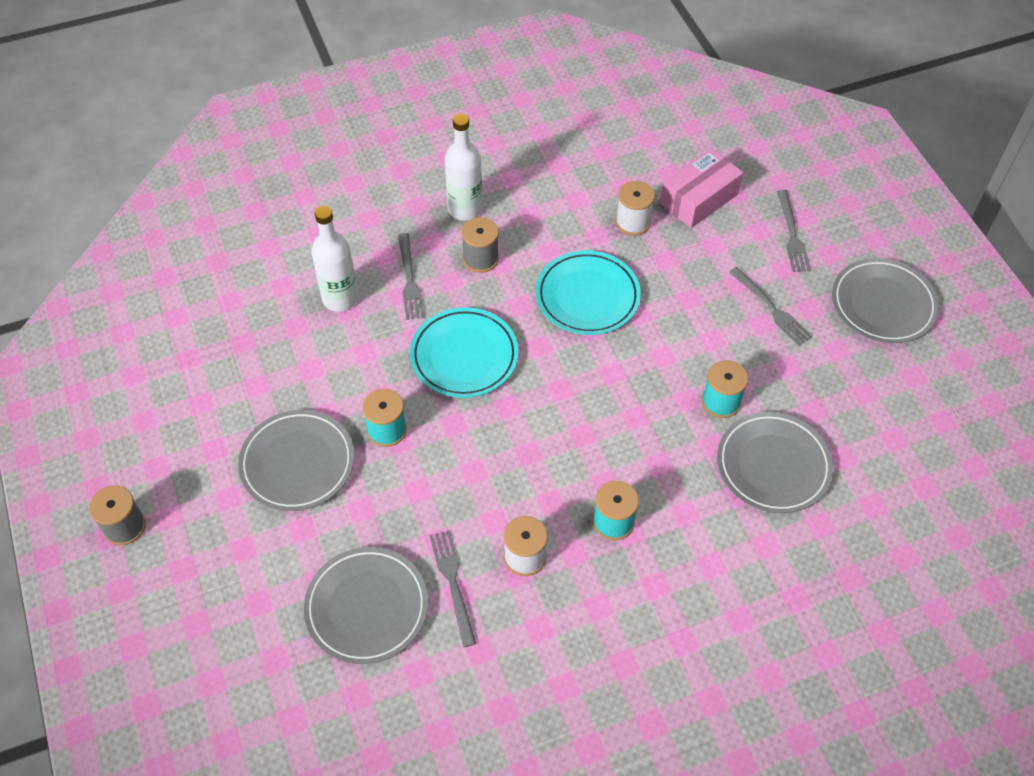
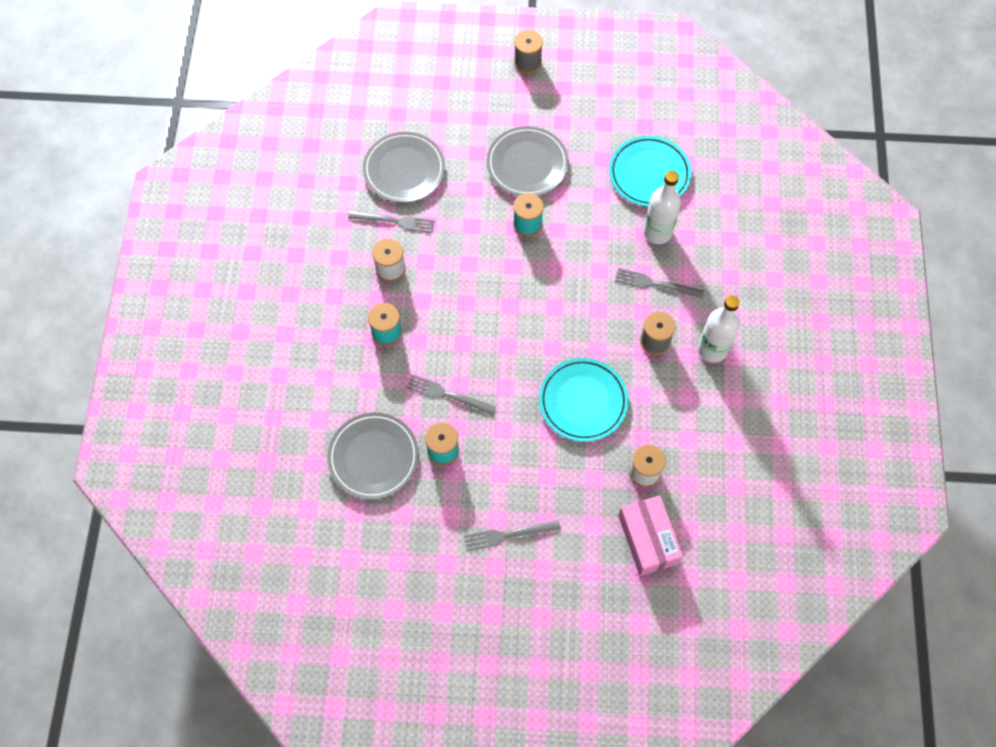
camera: 115 degrees right, 10 degrees up
turquoise plate [410,307,519,398] -> turquoise plate moved to [609,136,692,207]
grey fork [777,190,811,272] -> grey fork moved to [406,374,496,415]
grey plate [832,258,939,343] -> none

